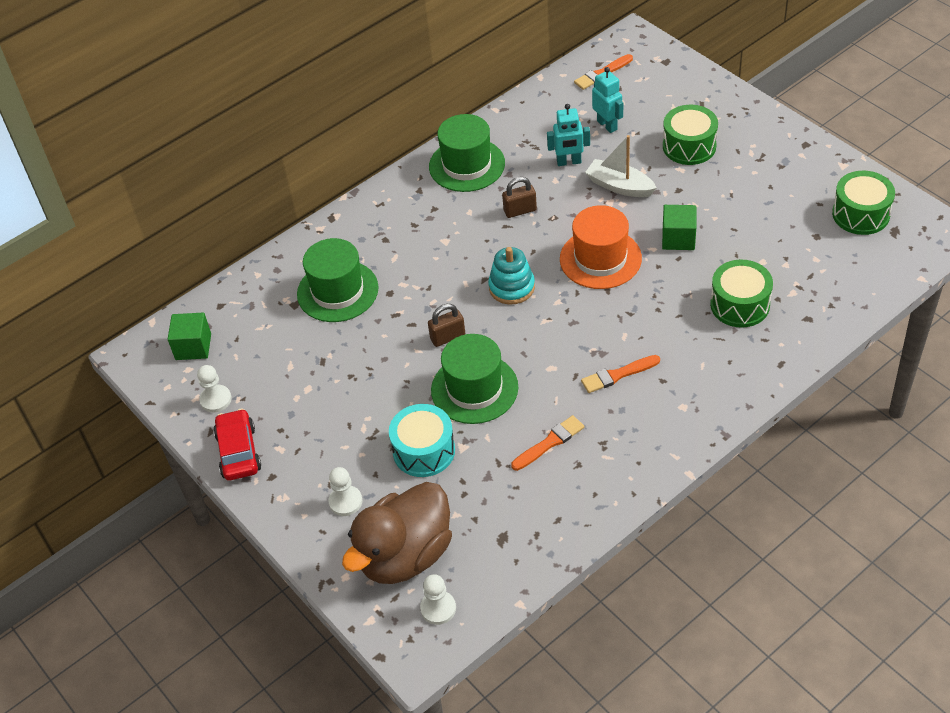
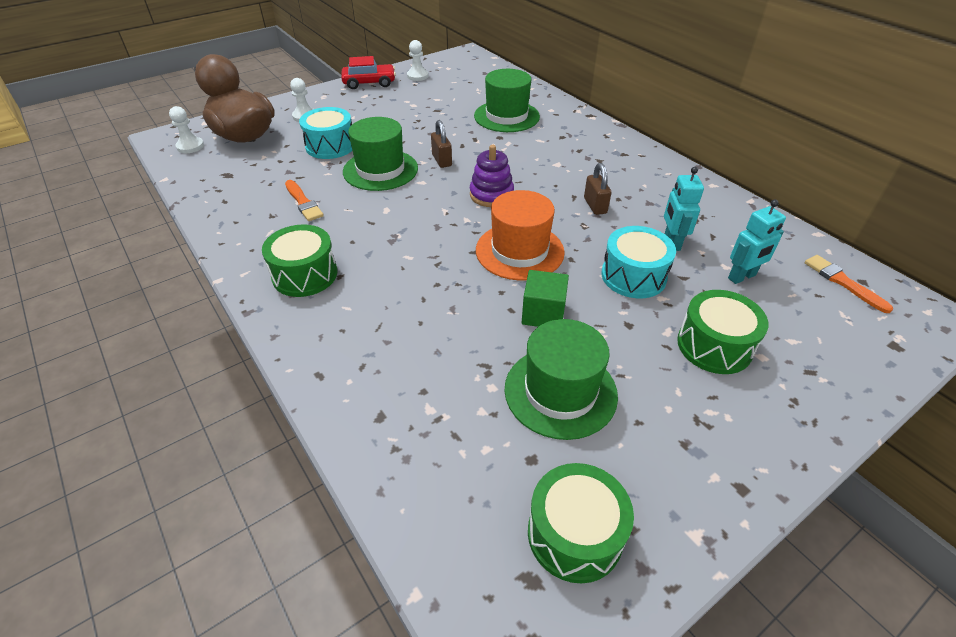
camera: 90 degrees right, 5 degrees down
green cube [168,313,211,360] -> none
green hat [429,114,505,192] -> green hat moved to [505,319,618,440]
turquoise stacking toy [488,247,535,305] -> purple stacking toy [470,145,514,207]
orange brush [581,355,660,393] -> none
white boat [585,135,657,197] -> turquoise drum [601,226,676,298]
green drum [710,260,773,328] -> green drum moved to [262,225,337,297]

